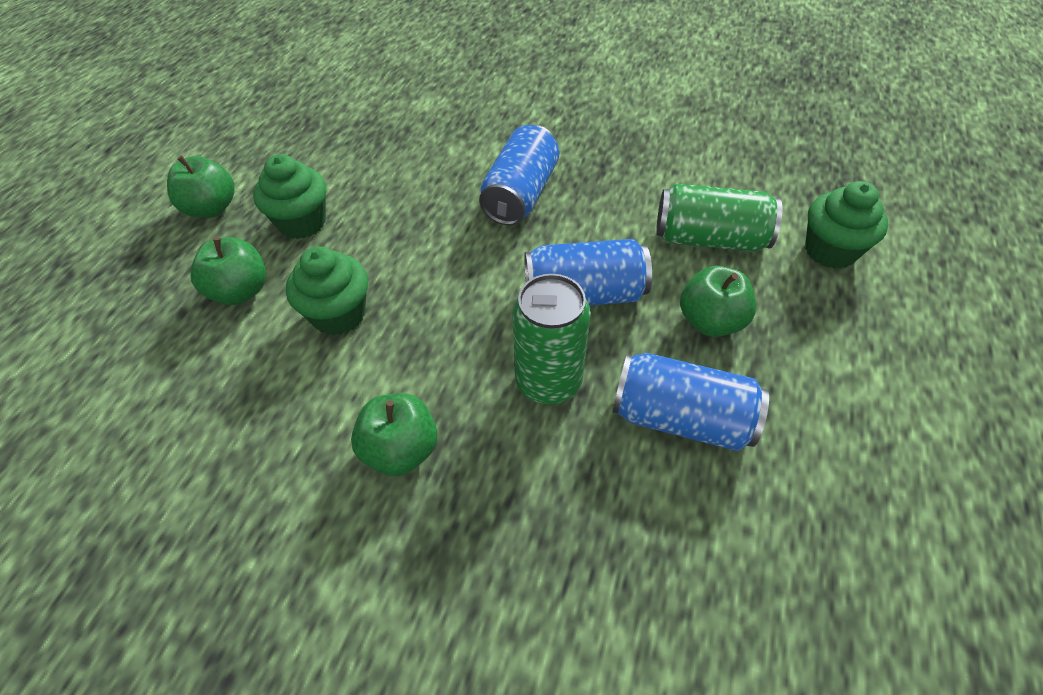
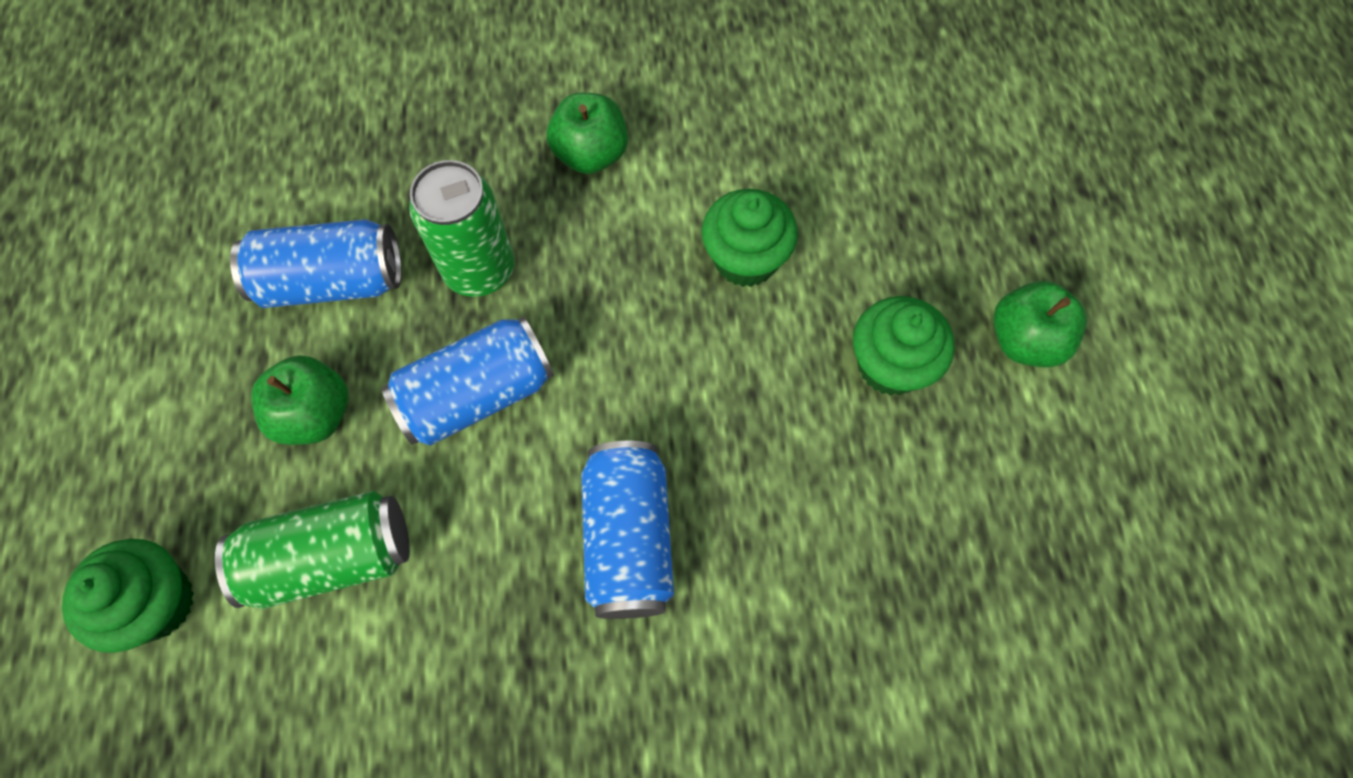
camera: 155 degrees right, 15 degrees up
green apple [190,237,266,305] -> none

